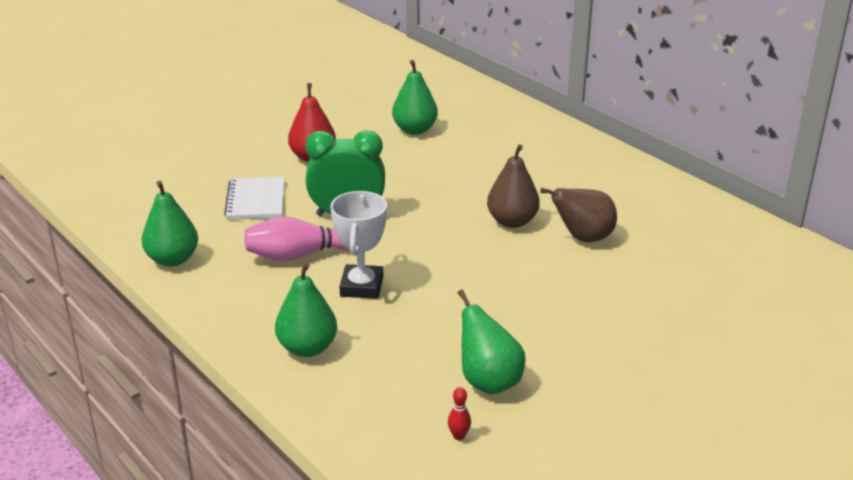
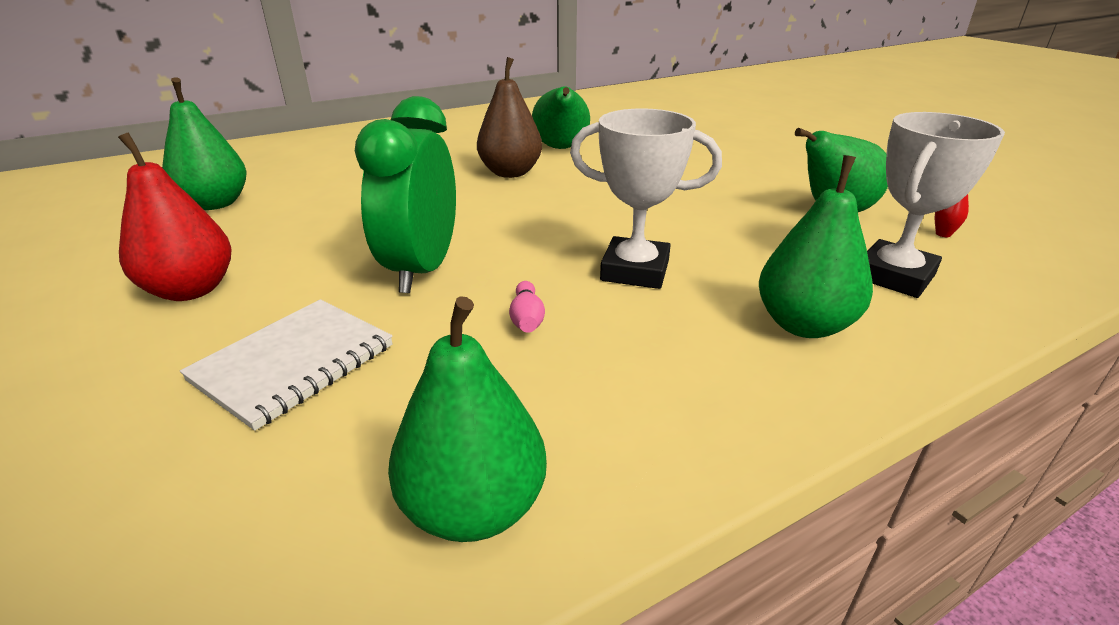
camera: 80 degrees left, 0 degrees up
white notebook [224,177,285,220] -> white notebook turned 60 degrees counterclockwise [180,299,393,431]
pink bowling pin [245,216,349,261] -> pink bowling pin [509,281,545,333], size x0.42
brown pear [540,188,617,242] -> green pear [532,86,590,149]
none -> white trophy [867,112,1005,298]

